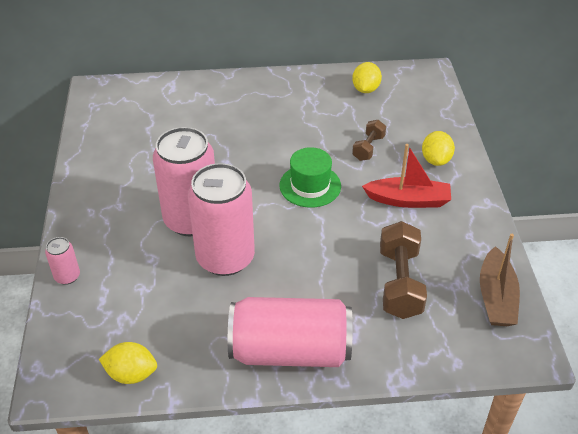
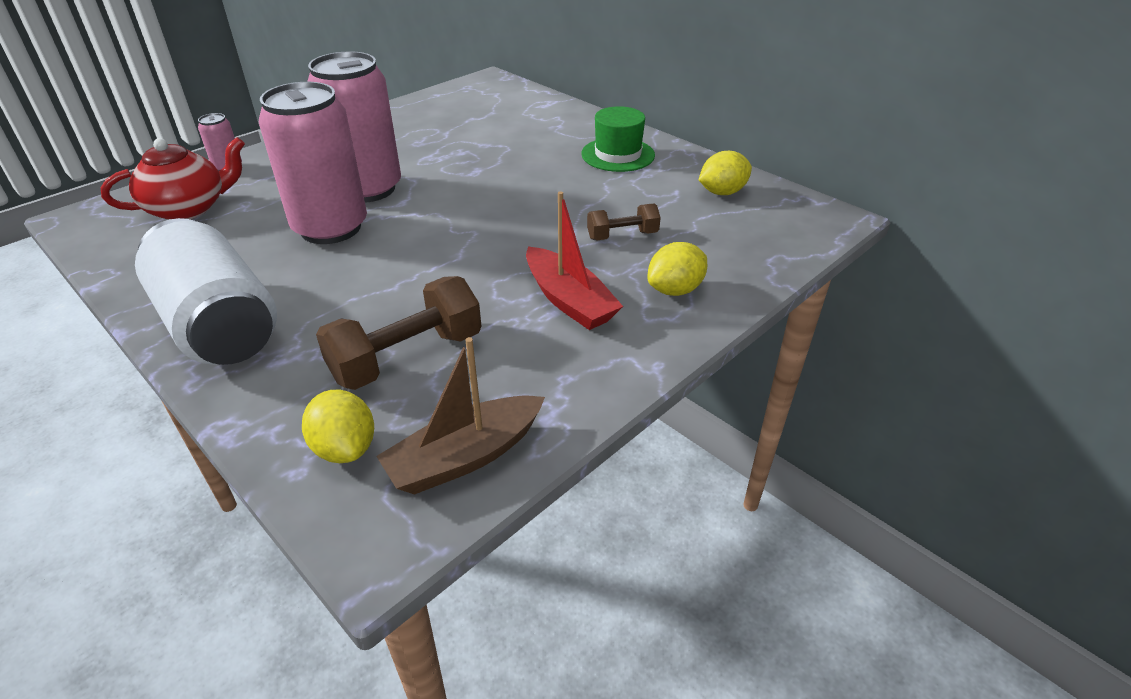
camera: 50 degrees right, 5 degrees down
yellow lemon [99,342,157,384] -> yellow lemon moved to [302,390,374,463]
pink can [228,297,353,367] -> white can [135,218,277,365]
green hat [280,147,341,208] -> green hat moved to [581,106,655,172]
none -> red teapot [101,137,245,220]

